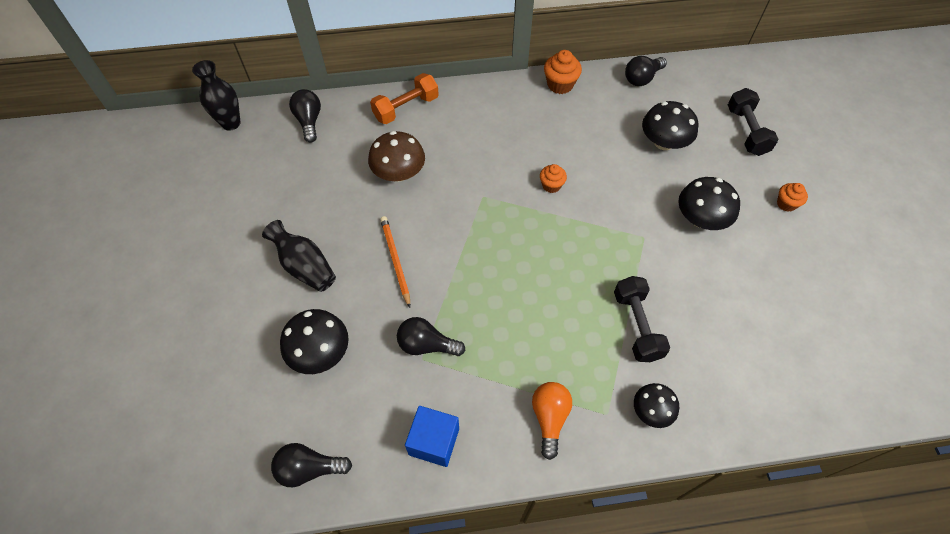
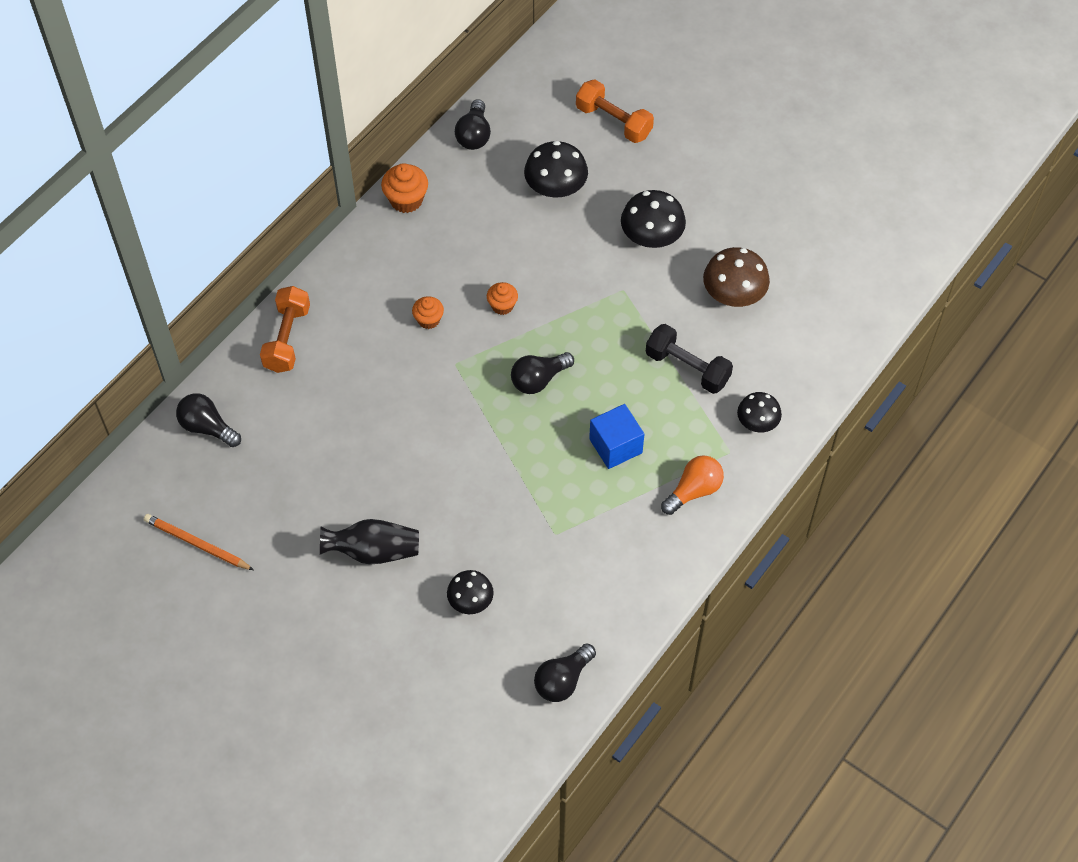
camera: 45 degrees left, 0 degrees up
black vase [192,60,240,131] -> none
black mushroom [280,309,349,374] -> black mushroom [447,570,494,614], size x0.64
brown mushroom [368,131,425,181] -> brown mushroom moved to [703,247,770,307]
orange pencil [380,216,410,308] -> orange pencil moved to [144,514,254,570]
black light bulb [397,317,465,356] -> black light bulb moved to [511,352,574,394]
blue cube [405,406,459,467] -> blue cube moved to [589,404,644,469]
orange light bulb [532,382,572,460] -> orange light bulb turned 90 degrees clockwise [661,455,724,515]
black dumbbell [728,88,779,156] -> orange dumbbell [576,79,654,143]
orange cupcake [777,183,808,212] -> orange cupcake moved to [412,296,444,329]

